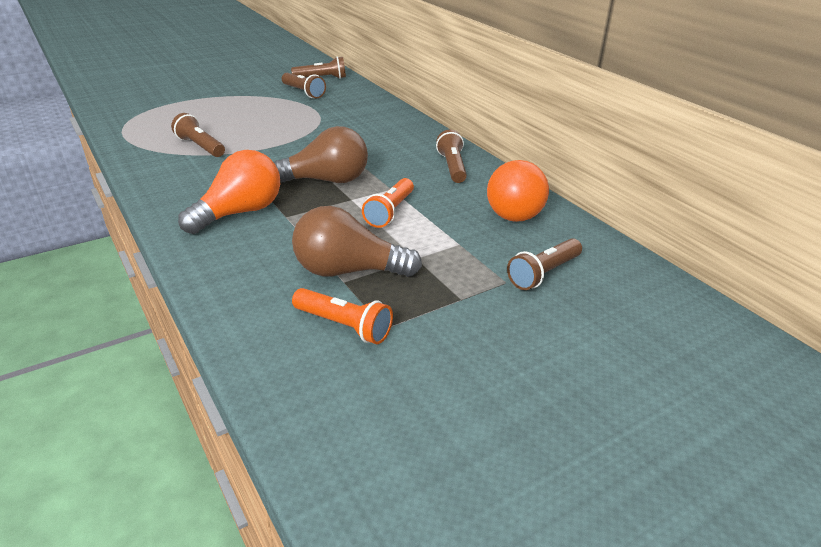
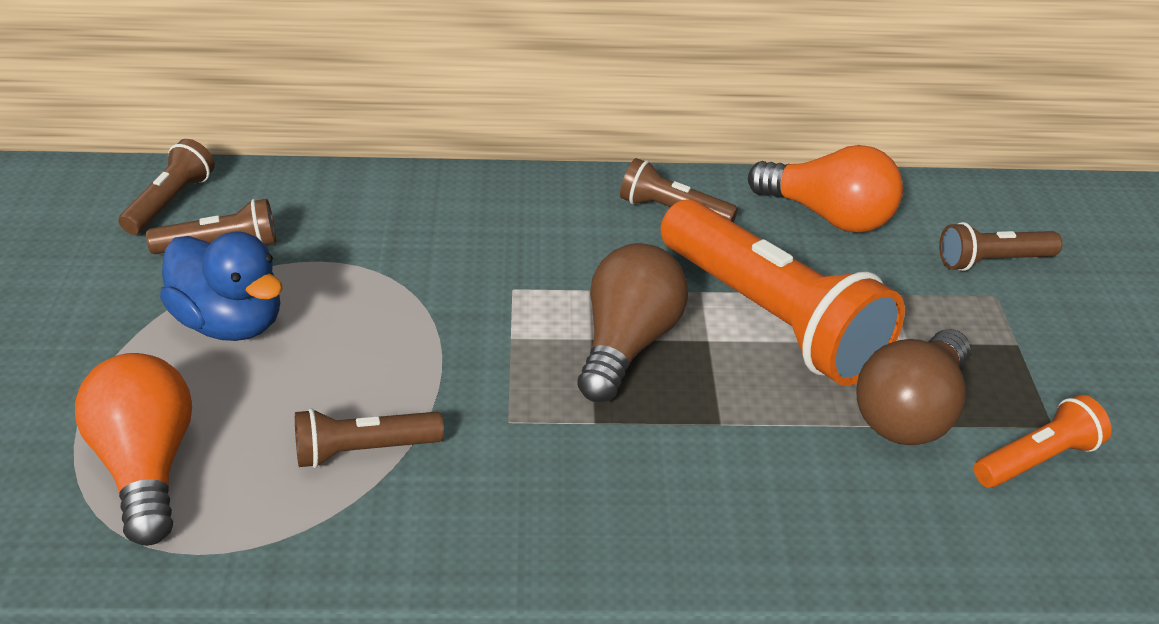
camera: 60 degrees left, 5 degrees up
orange light bulb [178,150,280,234] -> orange light bulb moved to [75,353,192,546]
orange flashlight [362,178,414,228] -> orange flashlight [660,199,905,386], size x2.11
brown flashlight [507,238,582,290] -> brown flashlight turned 90 degrees clockwise [939,222,1062,271]
none -> blue duck [160,231,283,341]

